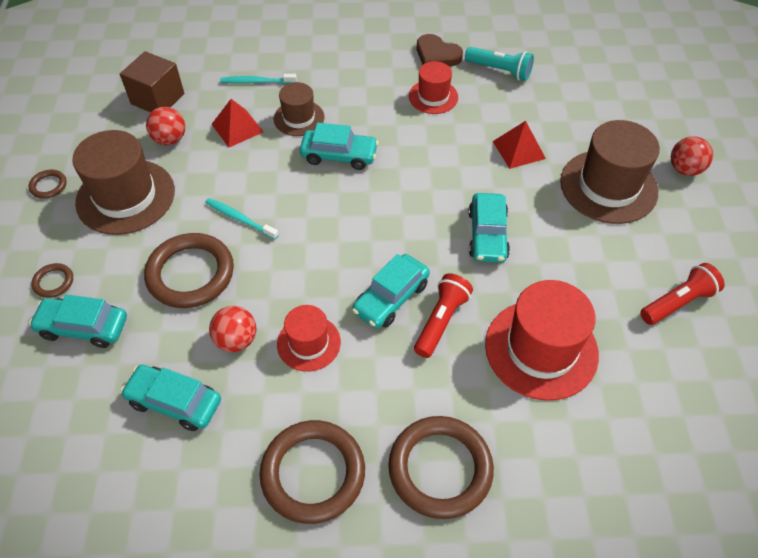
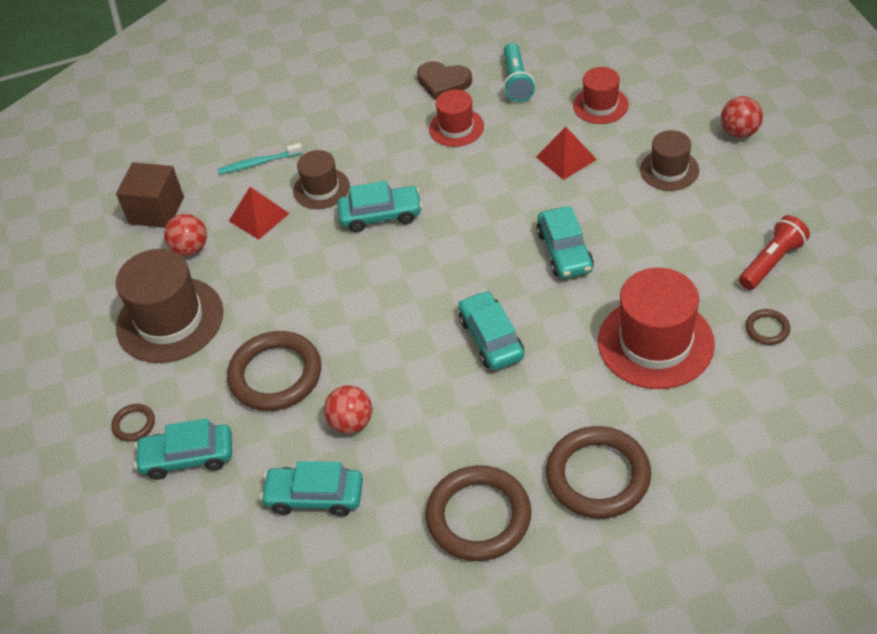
camera: 10 degrees left, 5 degrees down
brown ring [29,170,67,199] -> brown ring moved to [745,309,790,345]
turquoise toothbrush [205,198,279,240] -> none
red hat [277,305,341,372] -> red hat moved to [573,67,629,124]
turquoise car [352,254,430,329] -> turquoise car turned 135 degrees clockwise [458,290,524,370]
red flashlight [414,273,473,358] -> none
turquoise flashlight [465,47,534,81] -> turquoise flashlight turned 75 degrees clockwise [504,43,535,102]
brown hat [560,120,660,224] -> brown hat [640,130,699,191], size x0.57

